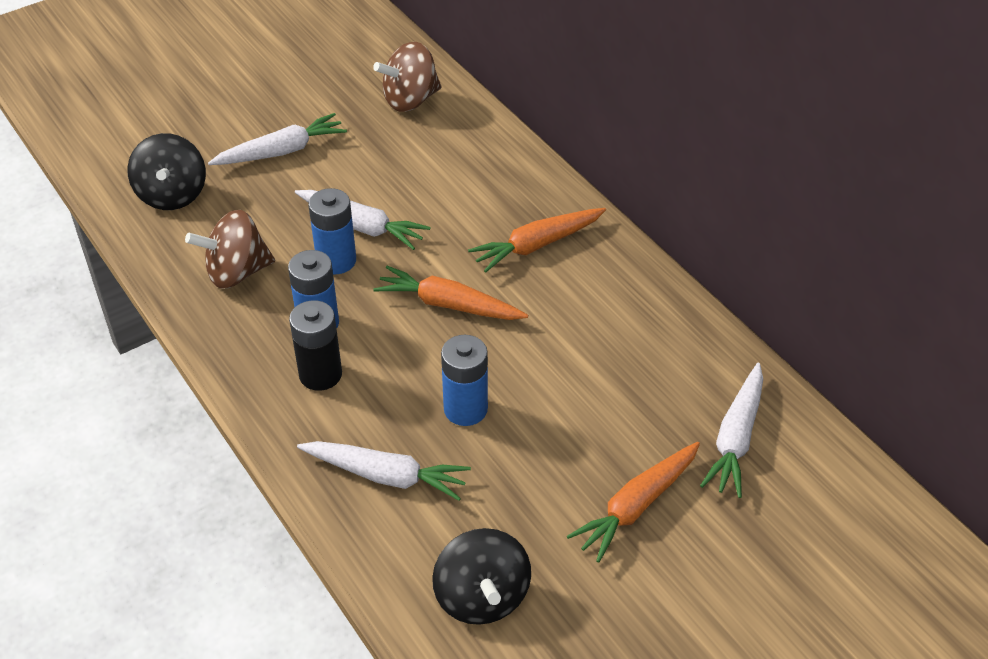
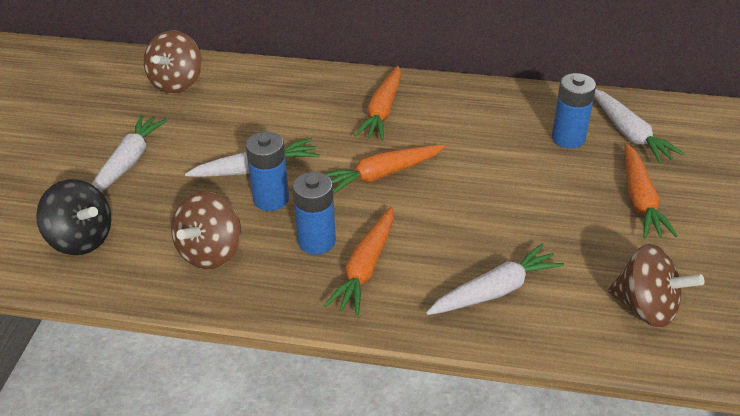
camera: 45 degrees left, 5 degrees down
black battery [289,300,342,391] -> orange carrot [324,207,394,315]
black spinning top [432,528,531,625] -> brown spinning top [608,244,704,328]
blue battery [441,335,488,426] -> blue battery moved to [552,73,596,148]

